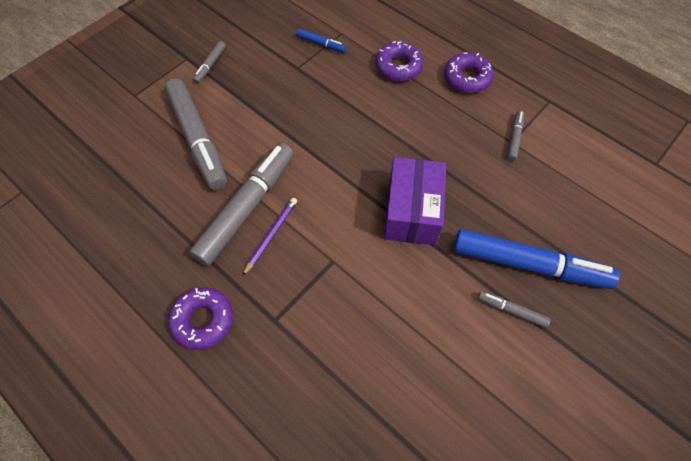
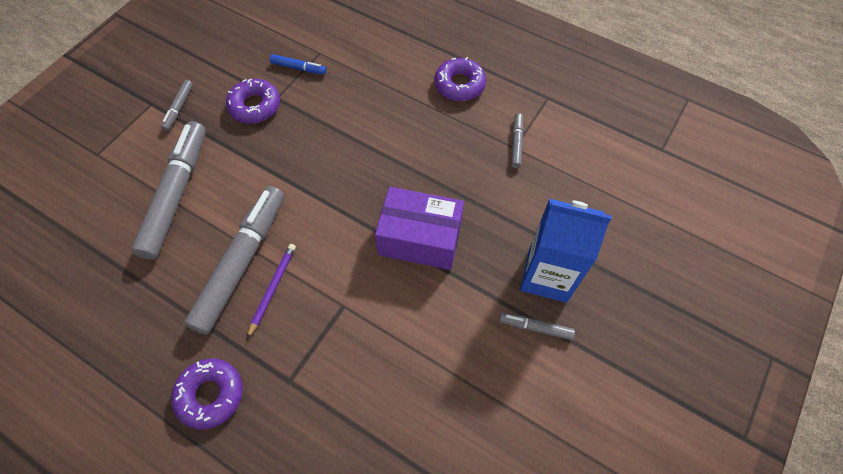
camera: 10 degrees left, 0 degrees up
grey marker [164,78,227,190] -> grey marker turned 135 degrees counterclockwise [131,121,206,260]
purple donut [375,41,423,81] -> purple donut moved to [226,79,280,124]
purple box [384,157,446,245] -> purple box turned 75 degrees counterclockwise [375,187,464,270]
blue marker [454,229,620,289] -> blue carton [520,199,612,303]

